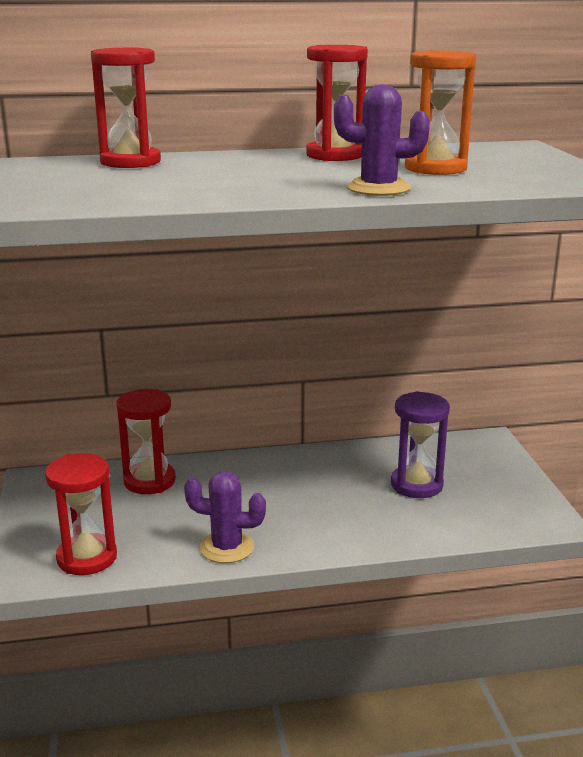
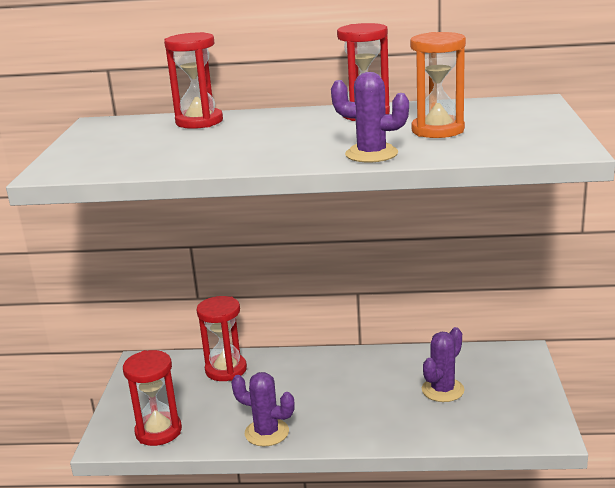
camera: 15 degrees right, 0 degrees up
purple hourglass [391,391,450,498] -> purple cactus [422,327,464,402]

